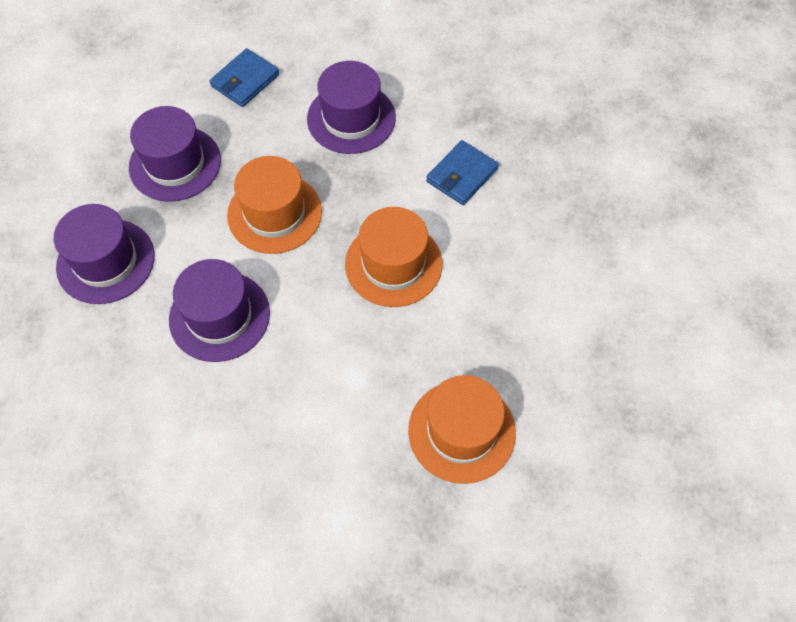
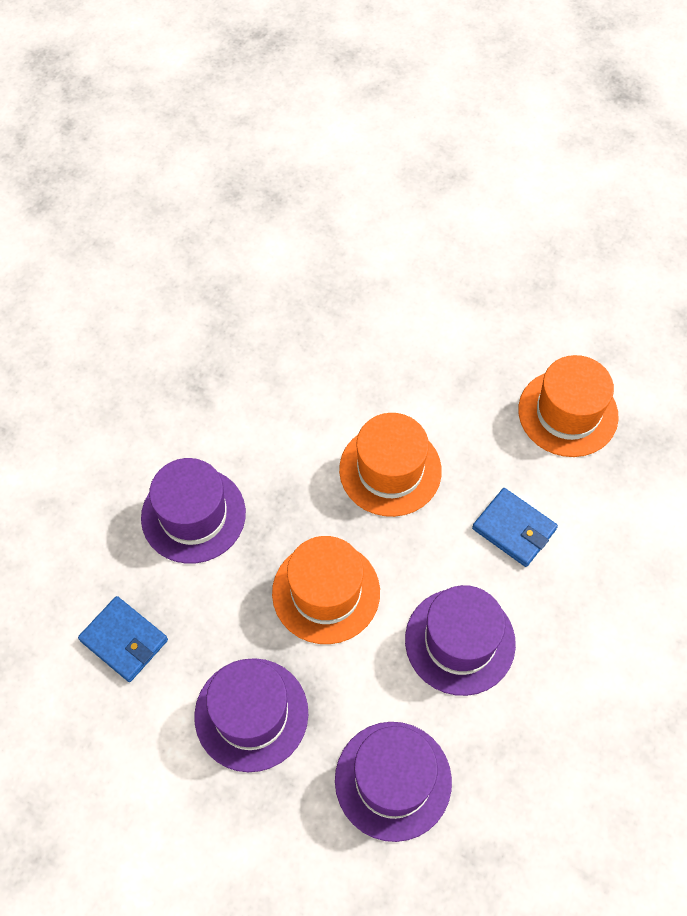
camera: 90 degrees left, 0 degrees up
blue wallet [426,140,499,205] -> blue wallet moved to [472,488,558,567]

